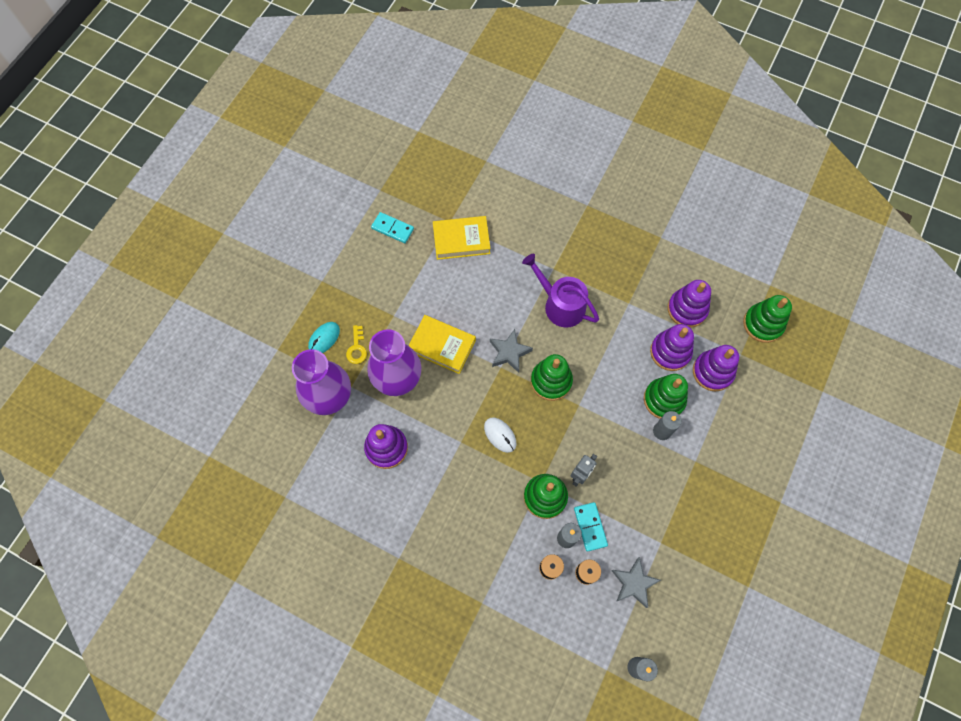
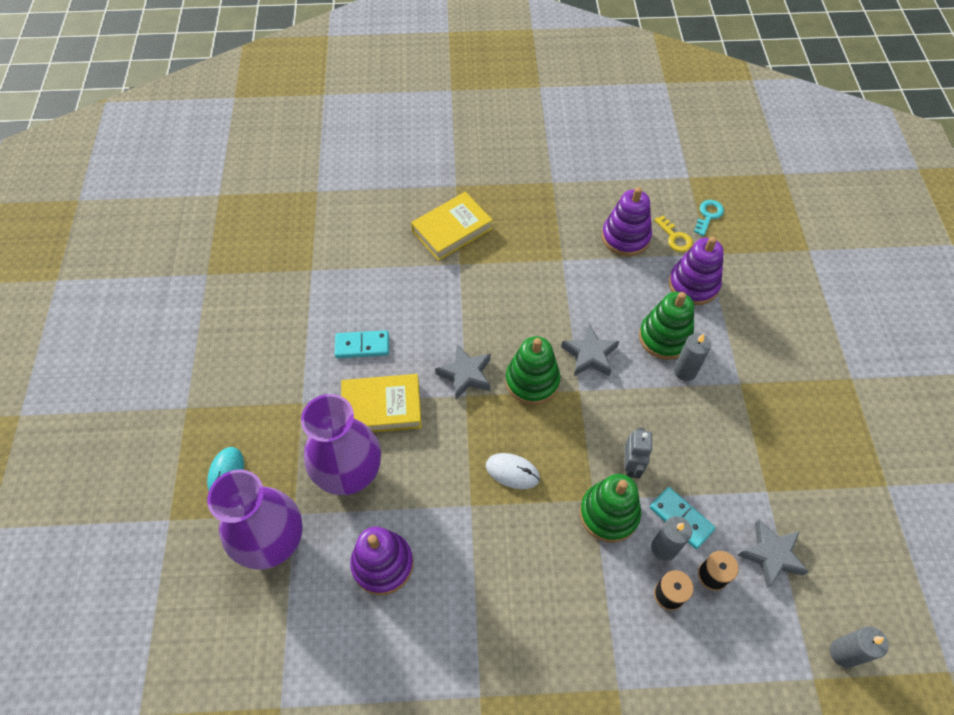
camera: 30 degrees left, 10 degrees down
yellow key [346,325,367,364] -> yellow key moved to [654,216,693,252]
turquoise domino [371,212,414,243] -> turquoise domino moved to [335,330,389,358]
yellow book [433,216,491,260] -> yellow book moved to [411,192,493,261]
purple watering can [522,254,599,328] -> none
purple stacking toy [650,324,694,371] -> none
green stacking toy [743,295,792,343] -> turquoise key [694,200,724,236]
none -> grey star [561,324,619,376]

